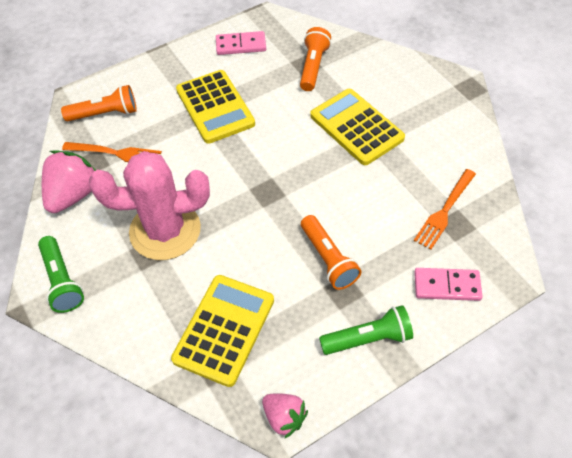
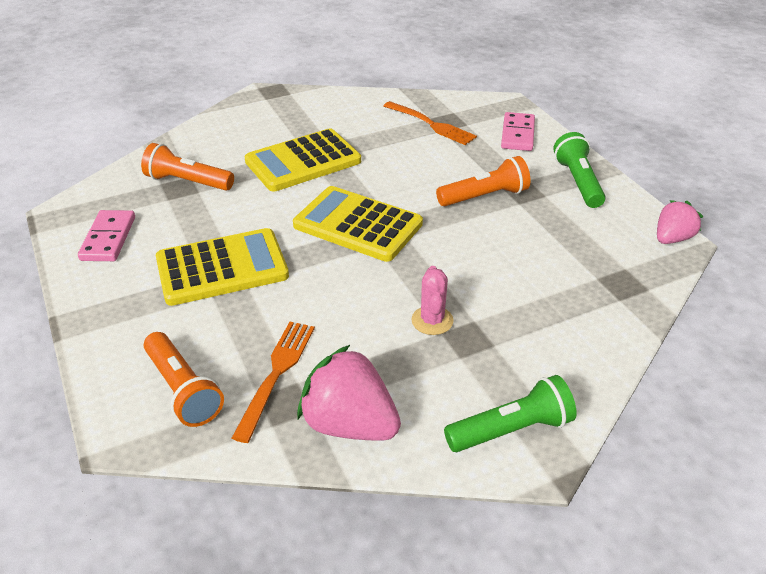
camera: 85 degrees left, 15 degrees down
orange flashlight [61,85,137,121] -> orange flashlight turned 150 degrees clockwise [144,332,224,427]
pink cactus [89,151,210,260] -> pink cactus [411,266,454,335], size x0.43
yellow calculator [171,275,274,387] -> yellow calculator moved to [293,186,423,262]

